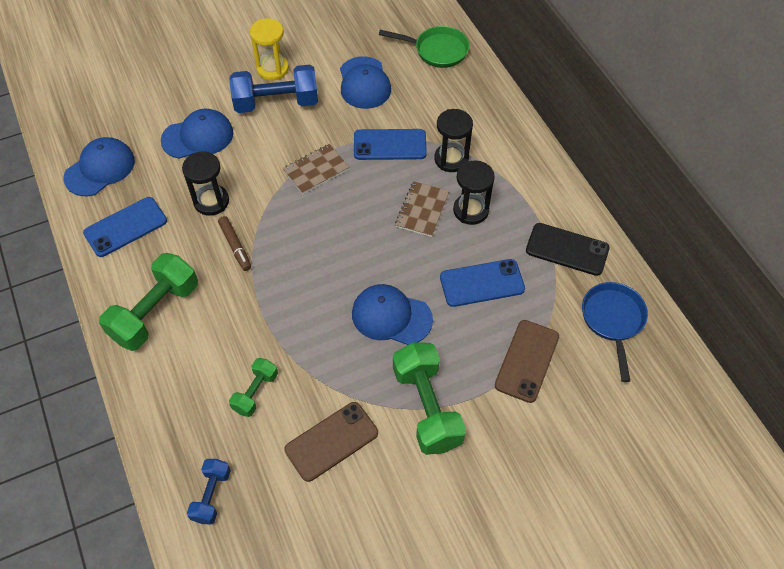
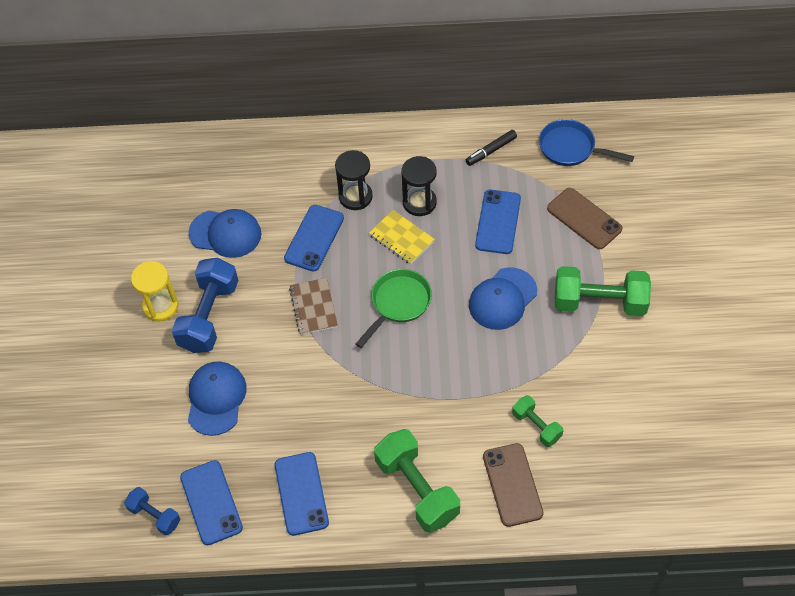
camera: 65 degrees left, 0 degrees up
blue cap [64,137,135,196] -> blue phone [180,460,243,545]
black hourglass [182,151,229,216] -> none
blue dumbbell [187,459,231,525] -> blue dumbbell moved to [124,487,180,536]
brown marker [218,216,251,271] -> none
brown phone [285,402,378,482] -> brown phone moved to [483,443,544,527]
green pan [379,26,469,68] -> green pan moved to [356,269,432,348]
brown notebook [395,181,449,237] -> yellow notebook [369,210,435,265]
black phone [526,223,610,276] -> black marker [466,130,517,166]

